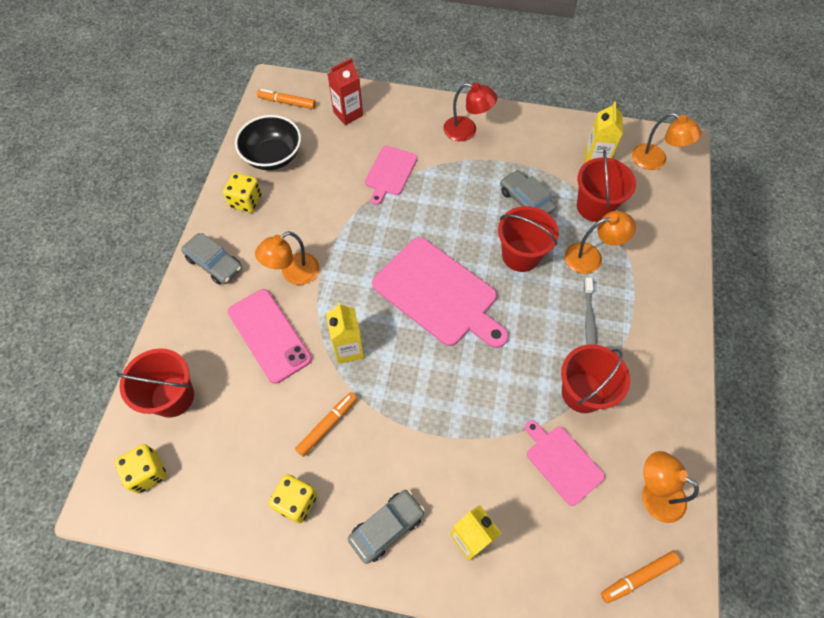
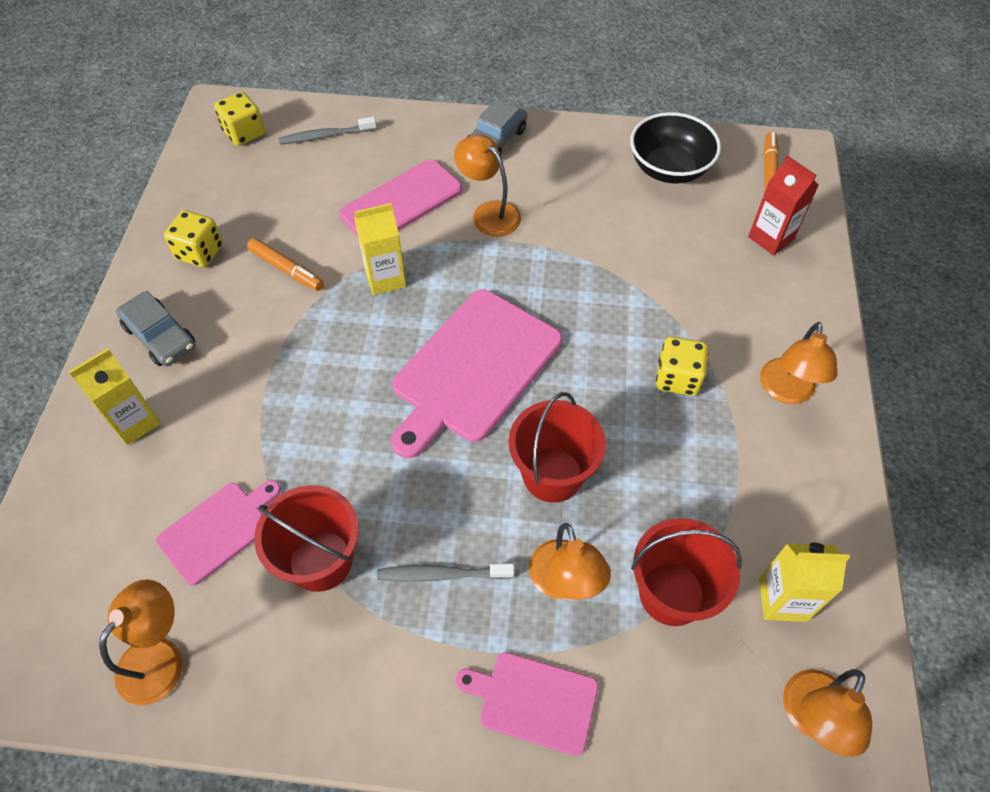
camera: 85 degrees right, 5 degrees down
red bucket [116,348,194,418] -> grey toothbrush [279,117,377,144]
yellow dice [223,173,262,213] -> yellow dice moved to [656,337,708,396]
pink cutting board [365,146,417,205] -> pink cutting board moved to [455,652,598,756]
red lamp [443,82,497,141] -> orange lamp [760,322,838,404]
grey car [500,170,556,215] -> none
orange marker [601,551,680,603] -> none

